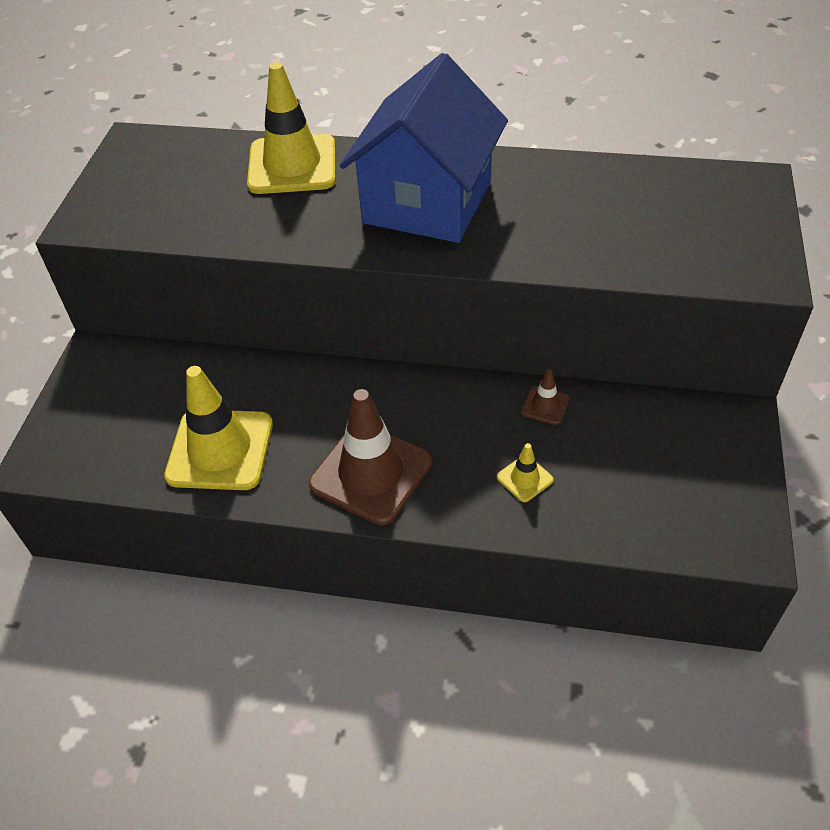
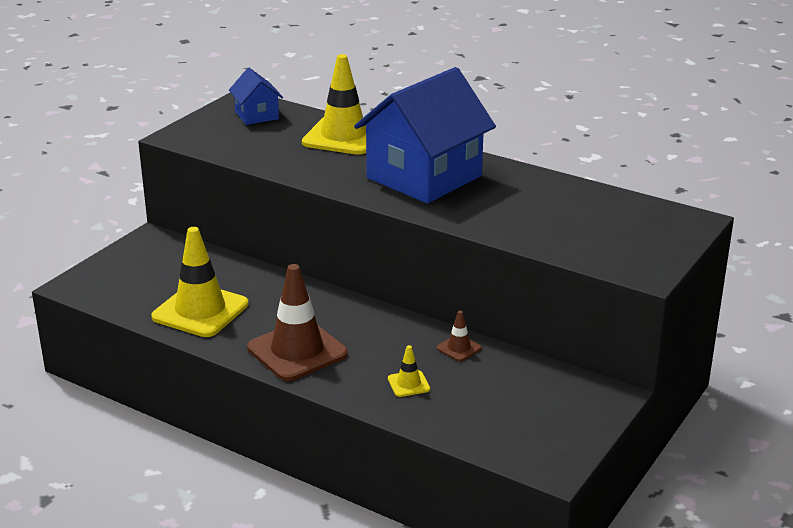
camera: 20 degrees right, 20 degrees down
none -> blue house [229,68,283,125]

